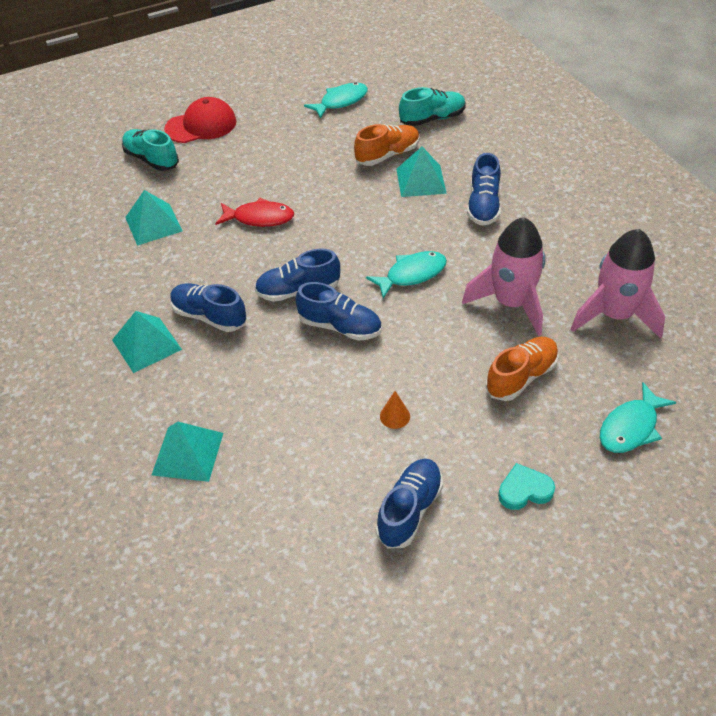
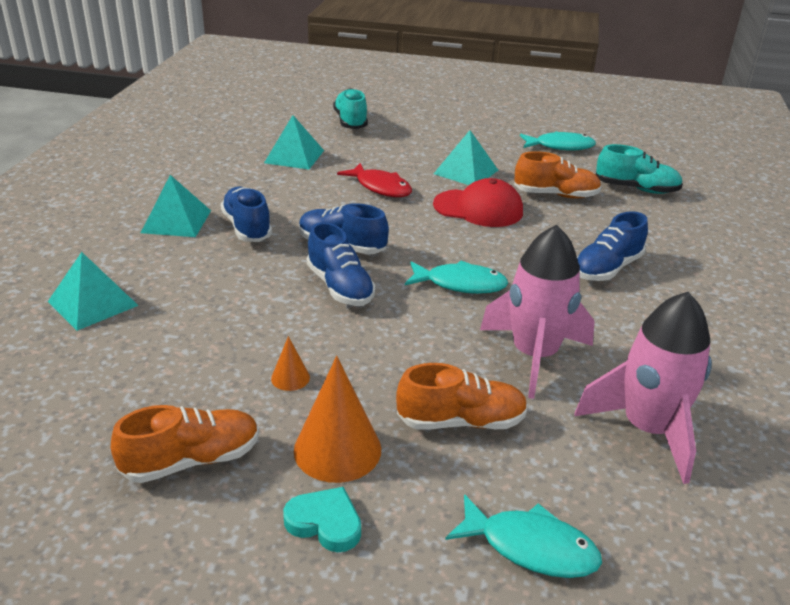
camera: 35 degrees right, 15 degrees down
red cap [164,97,236,143] -> red cap moved to [433,178,523,227]
blue shoe [376,458,443,548] -> orange shoe [111,405,259,483]
turquoise pyramid [396,147,447,197] -> turquoise pyramid moved to [434,130,498,185]
turquoise fish [600,382,676,453] -> turquoise fish turned 150 degrees counterclockwise [445,494,602,578]
none -> orange cone [294,356,381,483]

